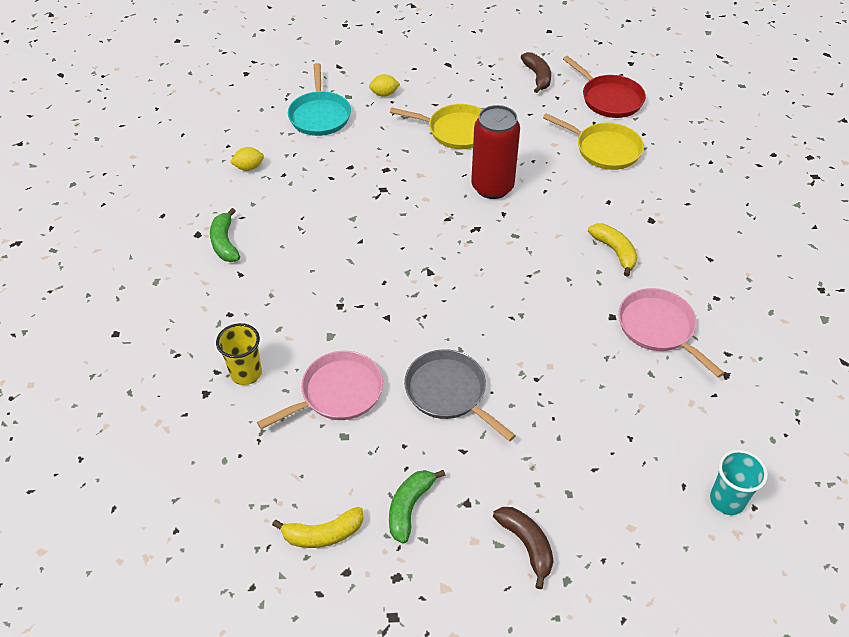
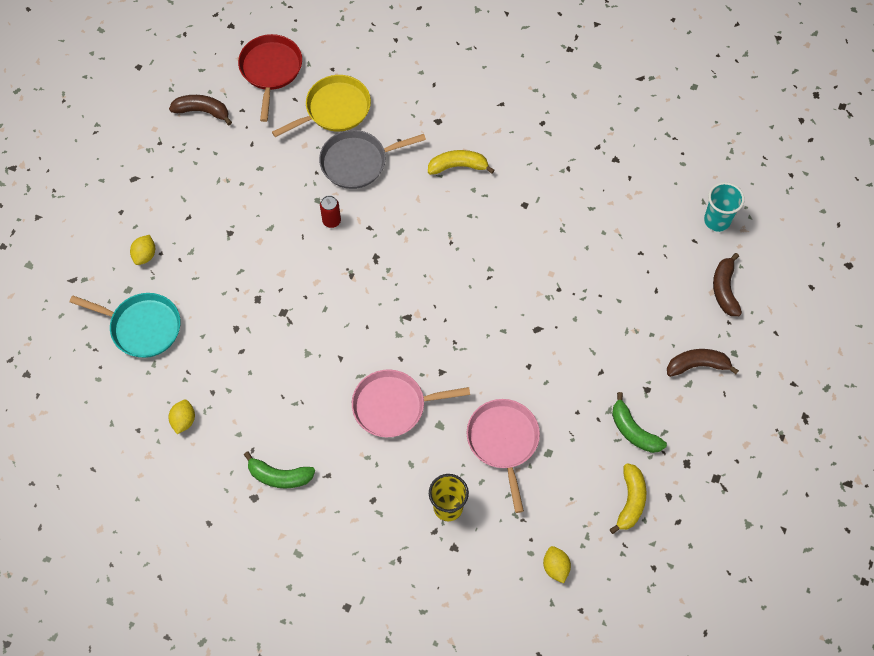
camera: 65 degrees left, 15 degrees up
yellow pan [390,104,483,149] -> none
grey pan [404,349,516,442] -> grey pan moved to [319,130,426,189]
red can [471,105,520,199] -> red can [320,195,341,228], size x0.43
red pan [563,56,646,118] -> red pan turned 75 degrees counterclockwise [238,34,302,122]
pink pan [618,288,724,378] -> pink pan moved to [352,369,470,437]
none -> yellow lemon [543,546,571,583]
none -> brown banana [713,253,742,316]

